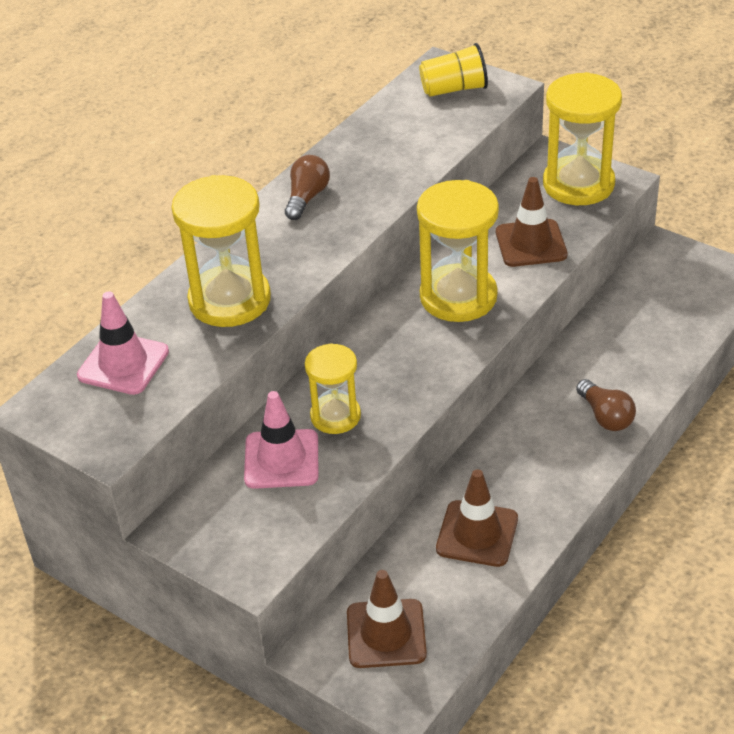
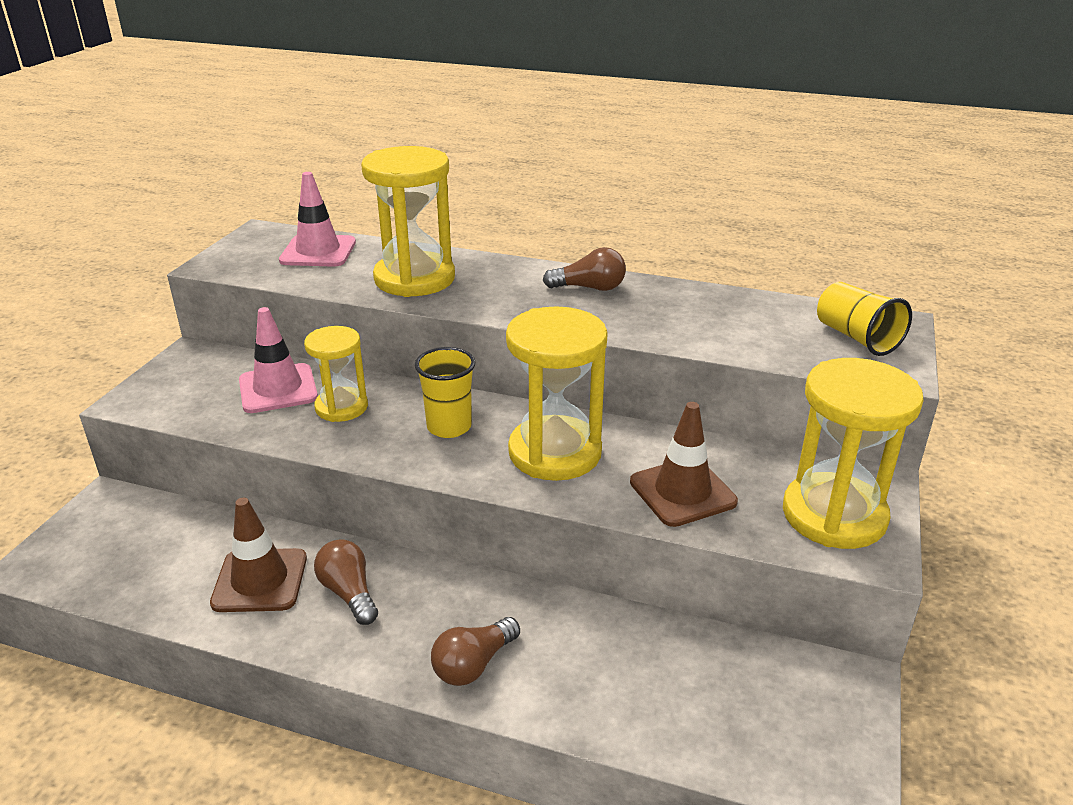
camera: 70 degrees right, 10 degrees down
brown traffic cone [347,570,427,668] -> none
none -> brown light bulb [314,539,378,625]
none -> yellow cup [415,347,476,438]

